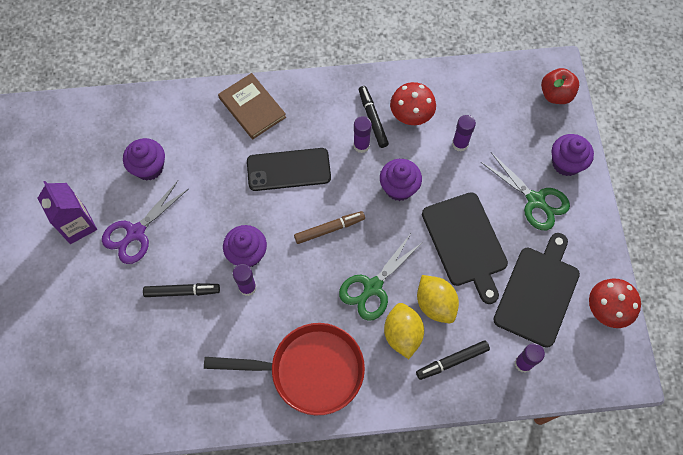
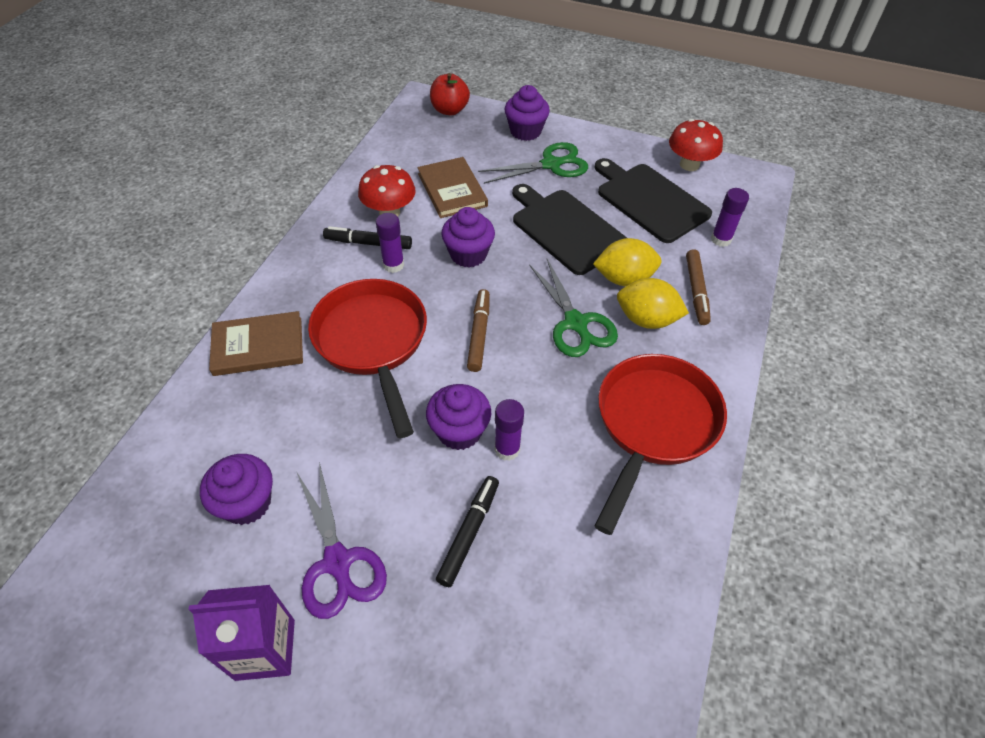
camera: 65 degrees left, 15 degrees down
black phone [247,148,331,191] -> red pan [308,279,427,438]
black marker [416,340,490,380] -> brown marker [686,249,711,325]
black cutting board [422,192,508,304] -> black cutting board turned 135 degrees counterclockwise [512,184,627,275]
purple glue stick [452,115,476,152] -> brown book [417,157,488,218]

